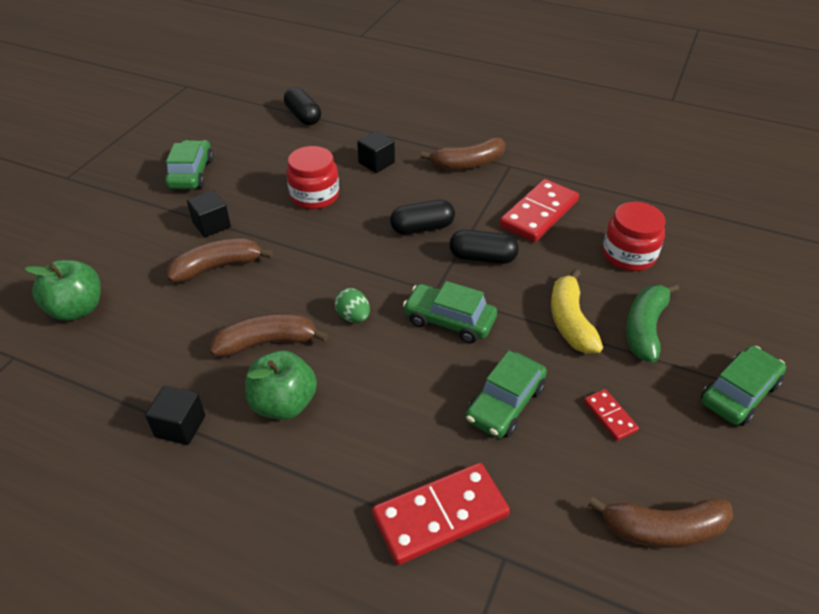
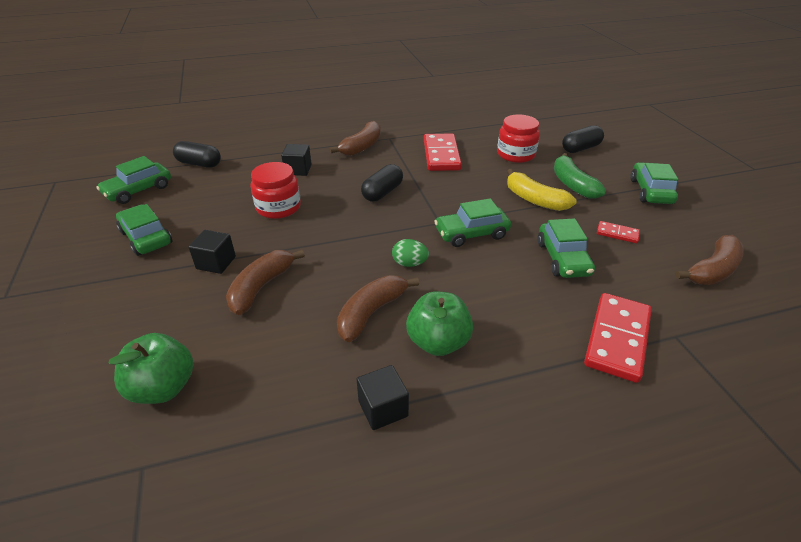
camera: 40 degrees left, 5 degrees down
black capsule [449,230,519,264] -> black capsule moved to [562,125,604,153]
none -> green car [96,156,171,204]

